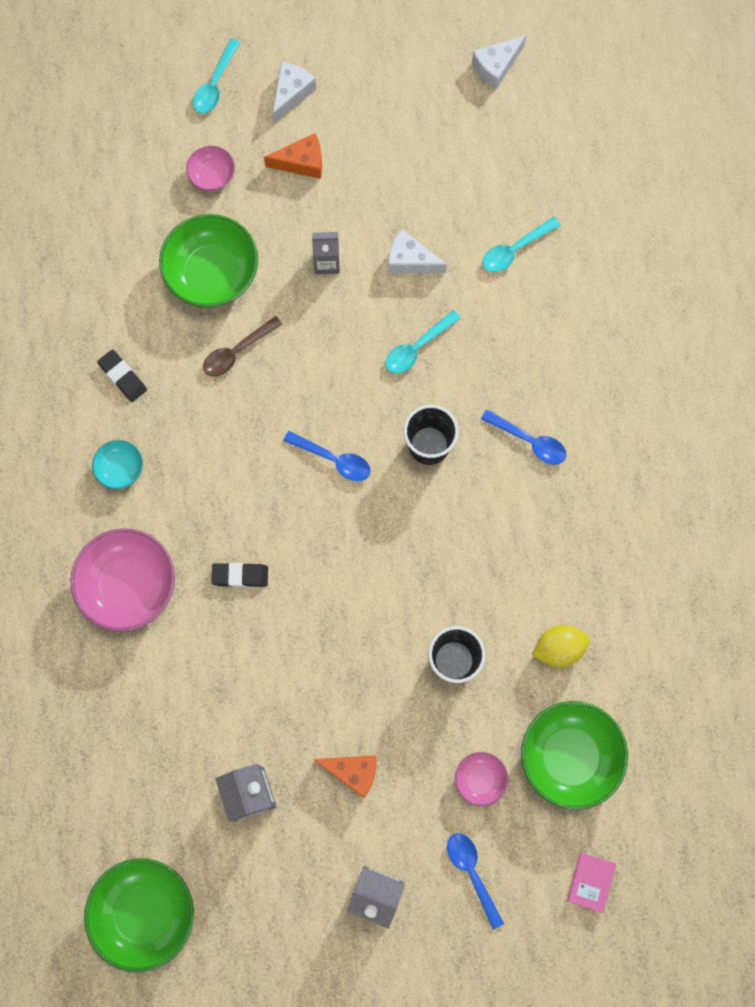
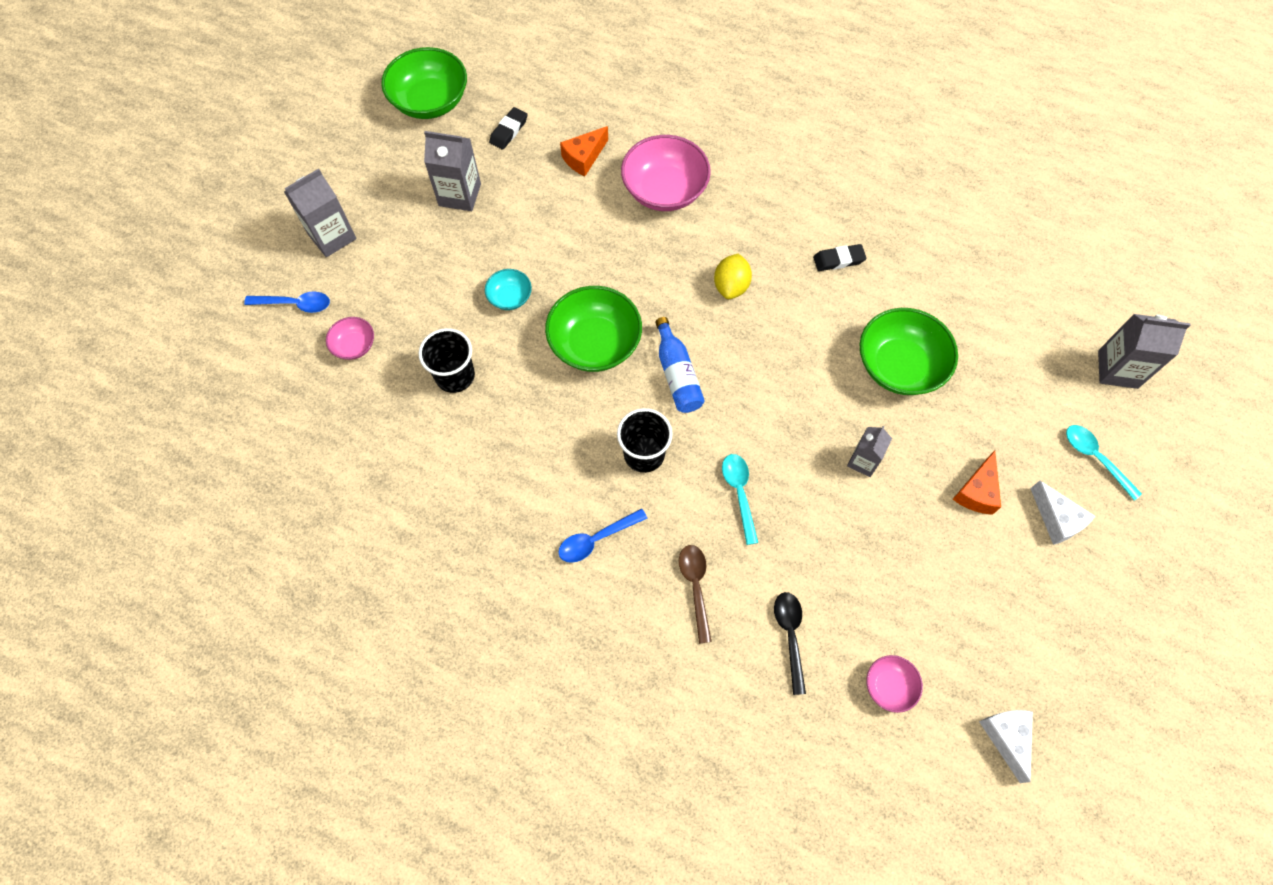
camera: 120 degrees right, 10 degrees down
turquoise bowl [92,440,143,489] -> turquoise bowl moved to [485,269,532,310]
pink bowl [186,146,235,191] -> pink bowl moved to [866,655,923,713]
brown spoon [203,316,282,377] -> brown spoon moved to [679,545,712,644]
black eraser [211,563,268,587] -> black eraser moved to [489,107,528,150]
blue spoon [283,431,371,481] -> blue bottle [655,317,705,413]
orange cheese [313,755,377,798] -> orange cheese moved to [560,126,608,176]
white cheese [388,229,447,273] -> none
turquoise spoon [483,217,560,272] -> black spoon [774,592,806,695]
green bowl [521,701,628,810] -> green bowl moved to [545,286,642,372]
yellow lemon [532,625,590,668] -> yellow lemon moved to [714,254,752,299]
pink book [567,853,616,913] -> none
none -> grey carton [1098,314,1191,389]

